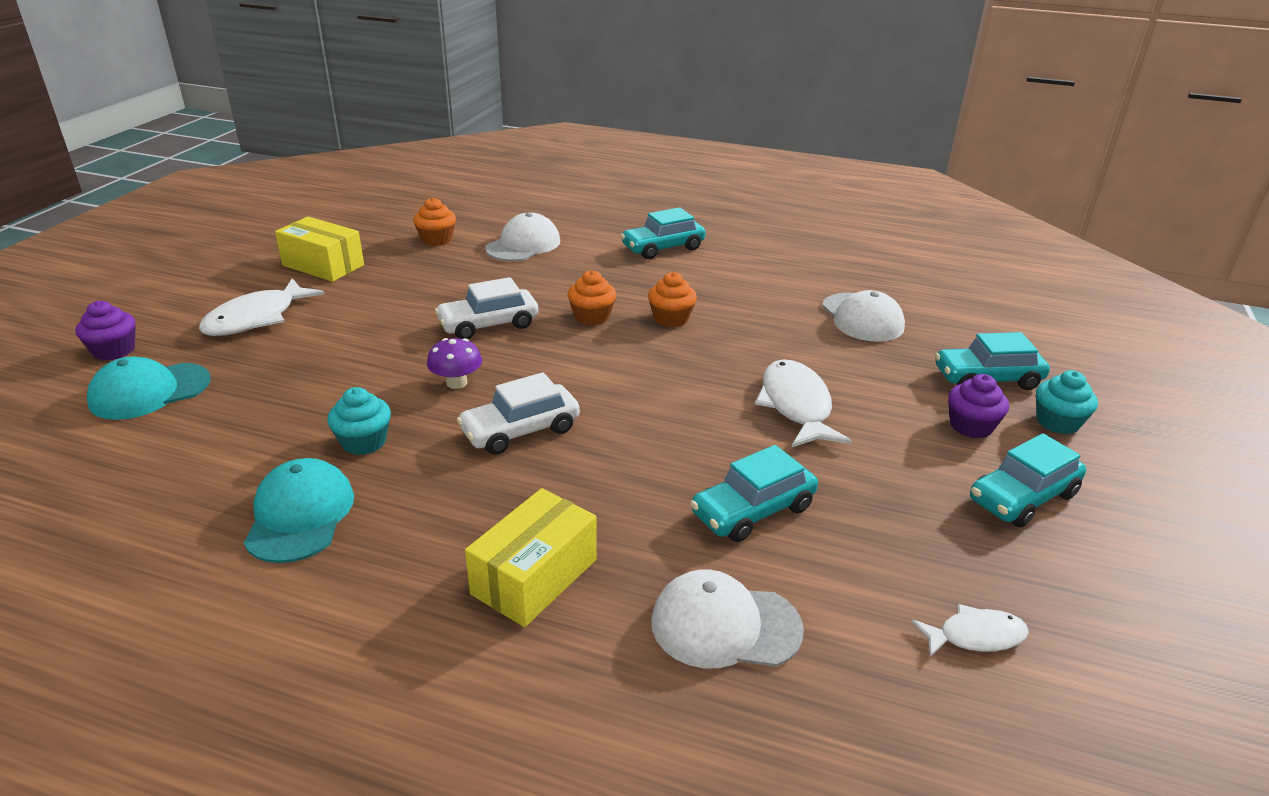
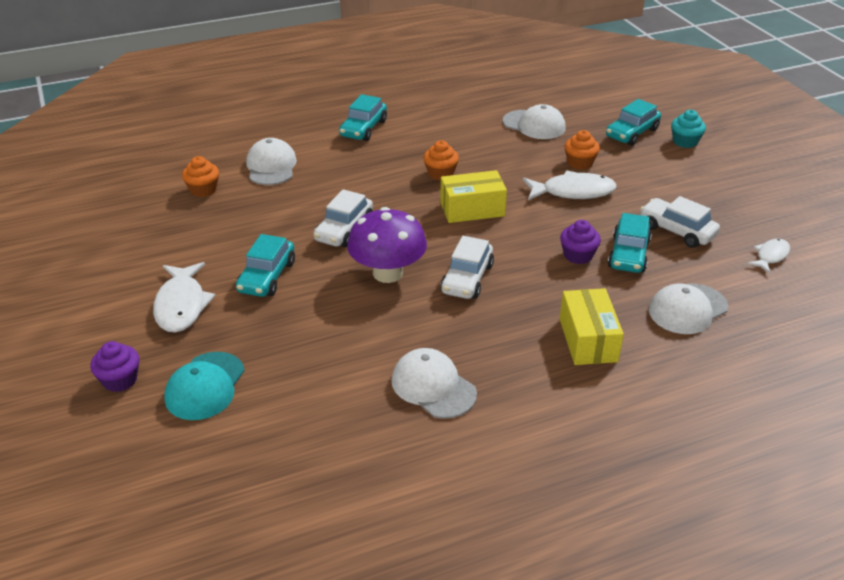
camera: 40 degrees left, 5 degrees up
turquoise cap [244,458,354,563] -> white cap [392,348,477,419]
yellow box [275,216,364,282] -> yellow box moved to [440,170,507,223]
turquoise cupcake [327,387,391,455] -> none
purple mushroom [427,338,482,389] -> purple mushroom [347,207,427,283], size x1.93
orange cupcake [568,270,616,326] -> orange cupcake moved to [565,130,600,170]
white fish [755,359,851,447] -> white fish turned 135 degrees clockwise [523,170,617,200]
purple cupcake [948,374,1009,439] -> purple cupcake moved to [560,220,601,264]
turquoise car [970,433,1086,528] -> turquoise car moved to [236,234,295,297]
none -> white car [640,196,720,248]

